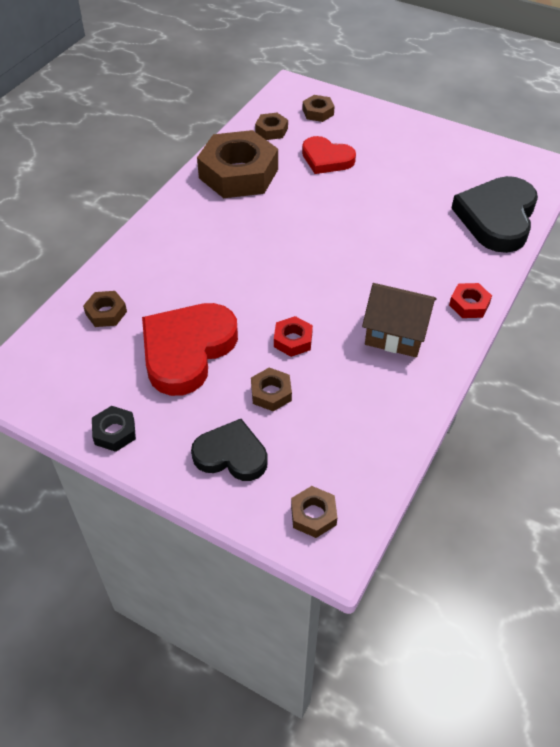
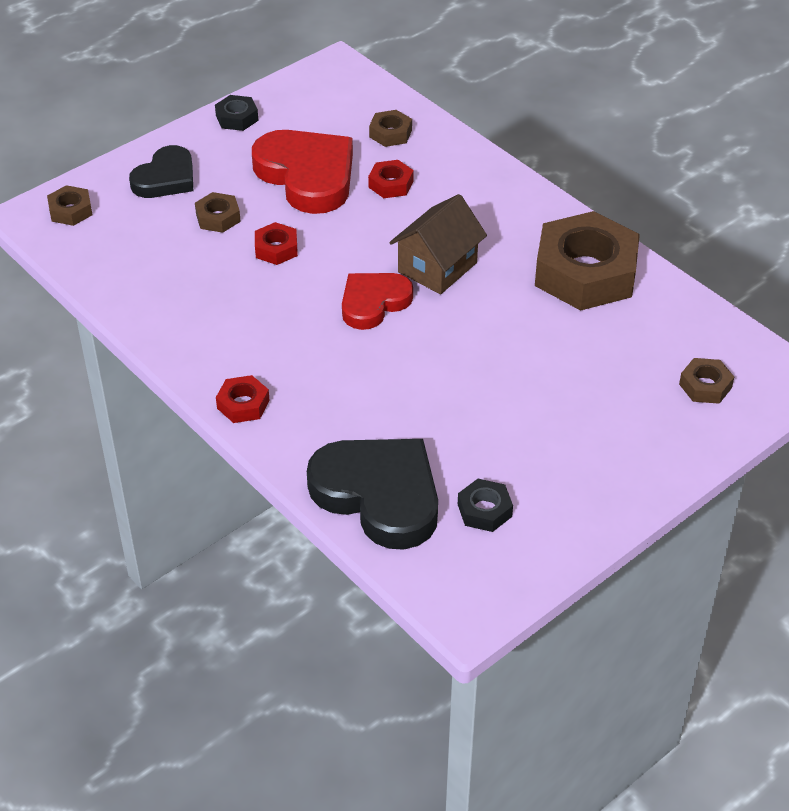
camera: 110 degrees right, 5 degrees down
brown nut [255,113,288,140] -> none
red heart [302,136,356,174] -> red heart moved to [342,273,413,330]
brown house [362,283,436,357] -> brown house moved to [389,194,487,294]
none -> red nut [368,160,414,198]
none -> black nut [458,479,513,532]

